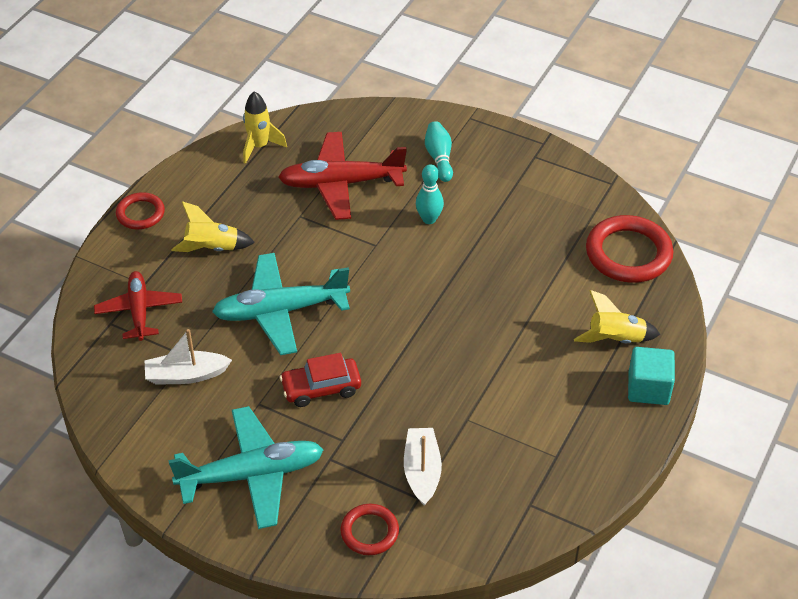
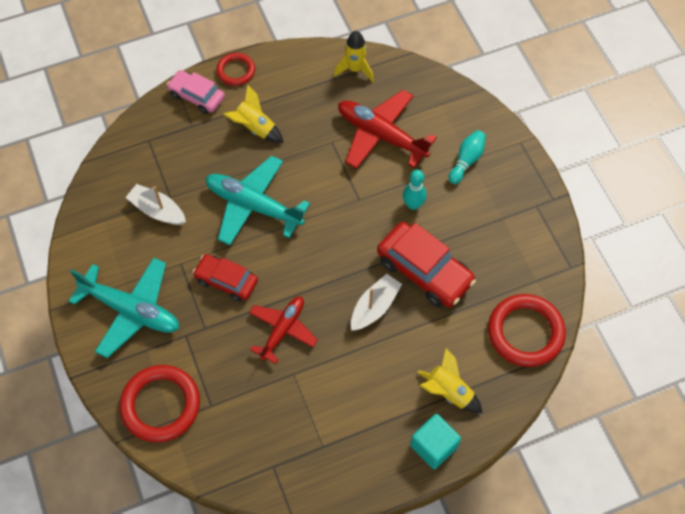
camera: 40 degrees right, 15 degrees up
red plane [94,271,182,341] -> red plane moved to [249,297,318,364]
red ring [340,504,399,555] -> red ring [120,365,200,442], size x1.74
white boat [404,428,442,506] -> white boat moved to [351,274,402,331]
none -> pink car [166,70,225,114]
none -> red car [377,222,476,308]

